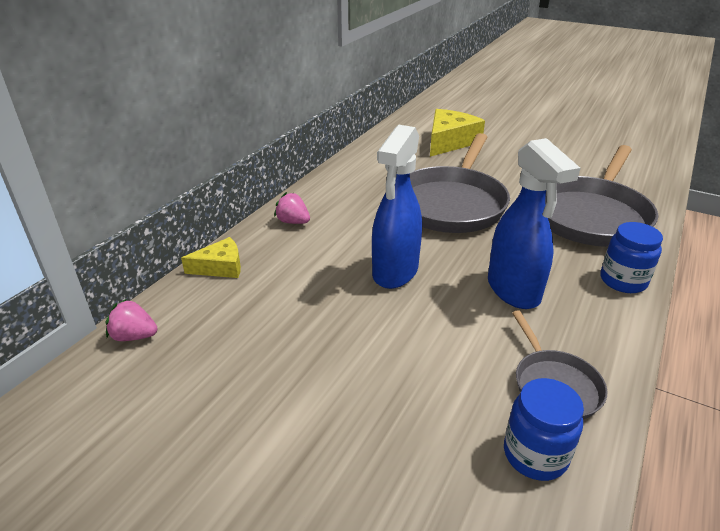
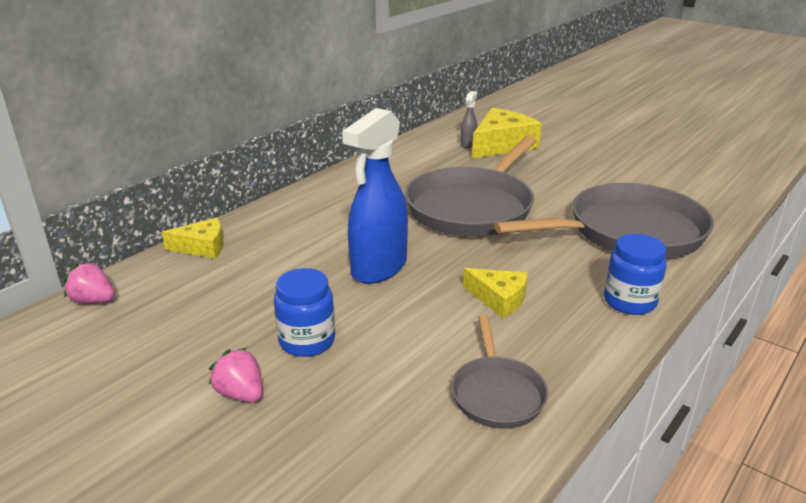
camera: 10 degrees right, 5 degrees down
pink strawberry [274,192,310,224] -> pink strawberry moved to [209,348,263,402]
blue spray bottle [488,138,580,309] -> yellow cheese [463,268,528,318]
blue jar [504,378,584,481] -> blue jar moved to [274,268,335,357]
grey pan [545,145,658,247] -> grey pan turned 150 degrees counterclockwise [494,183,714,259]
none -> grey spray bottle [461,91,477,148]

